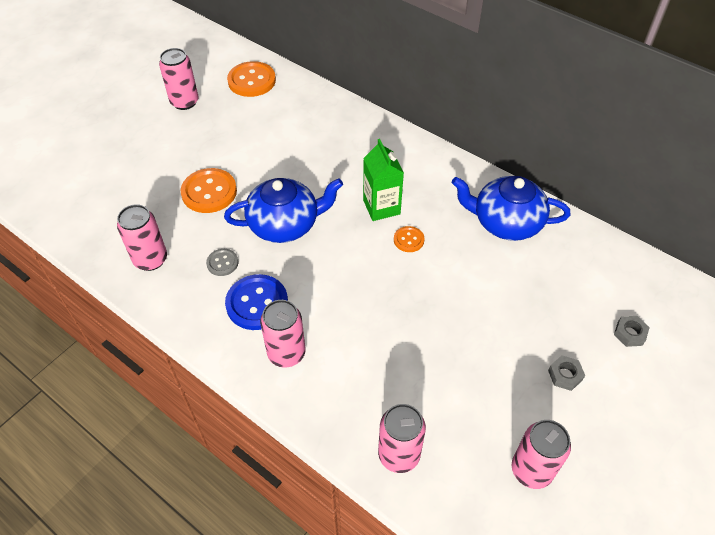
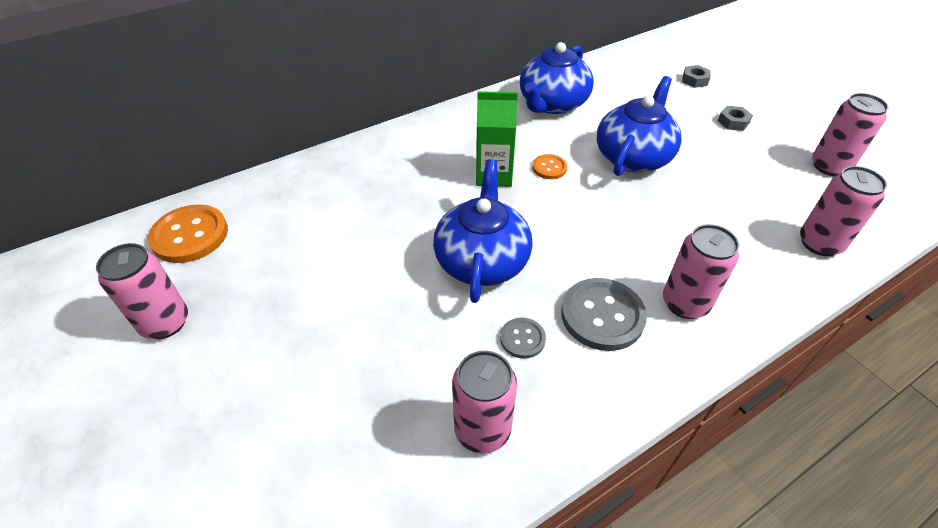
camera: 70 degrees left, 5 degrees down
orange button [180,168,237,213] -> none
blue button [225,274,288,330] -> grey button [561,278,647,351]
none -> blue teapot [597,76,682,176]

